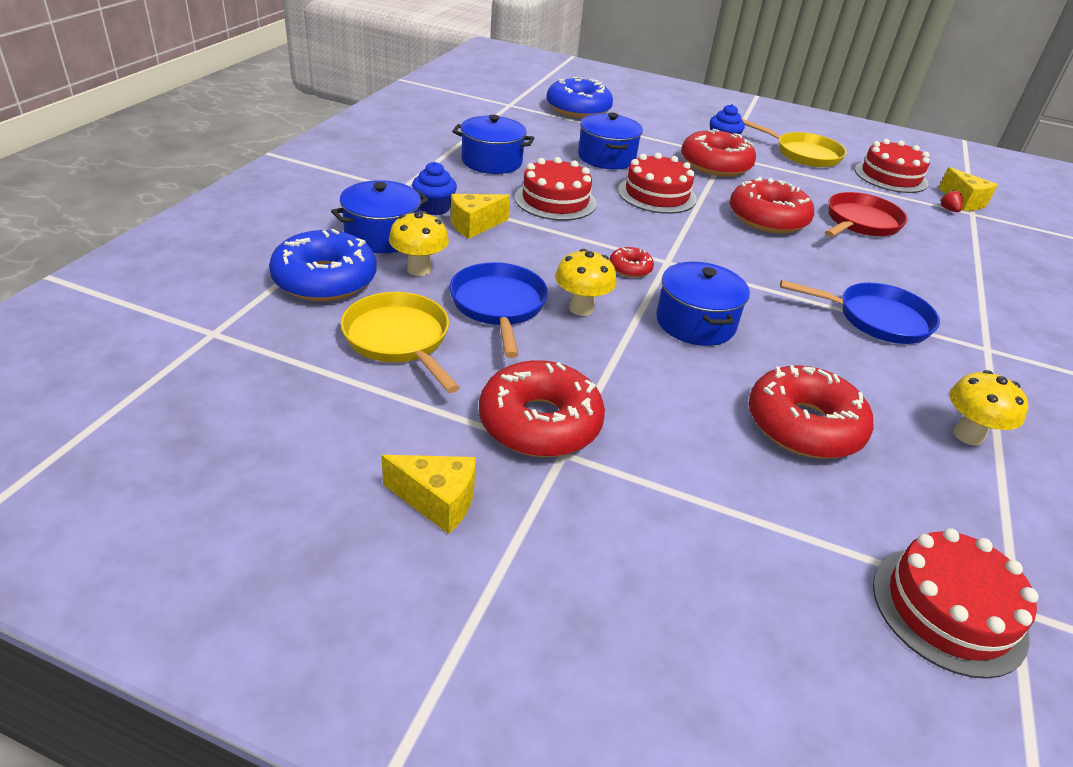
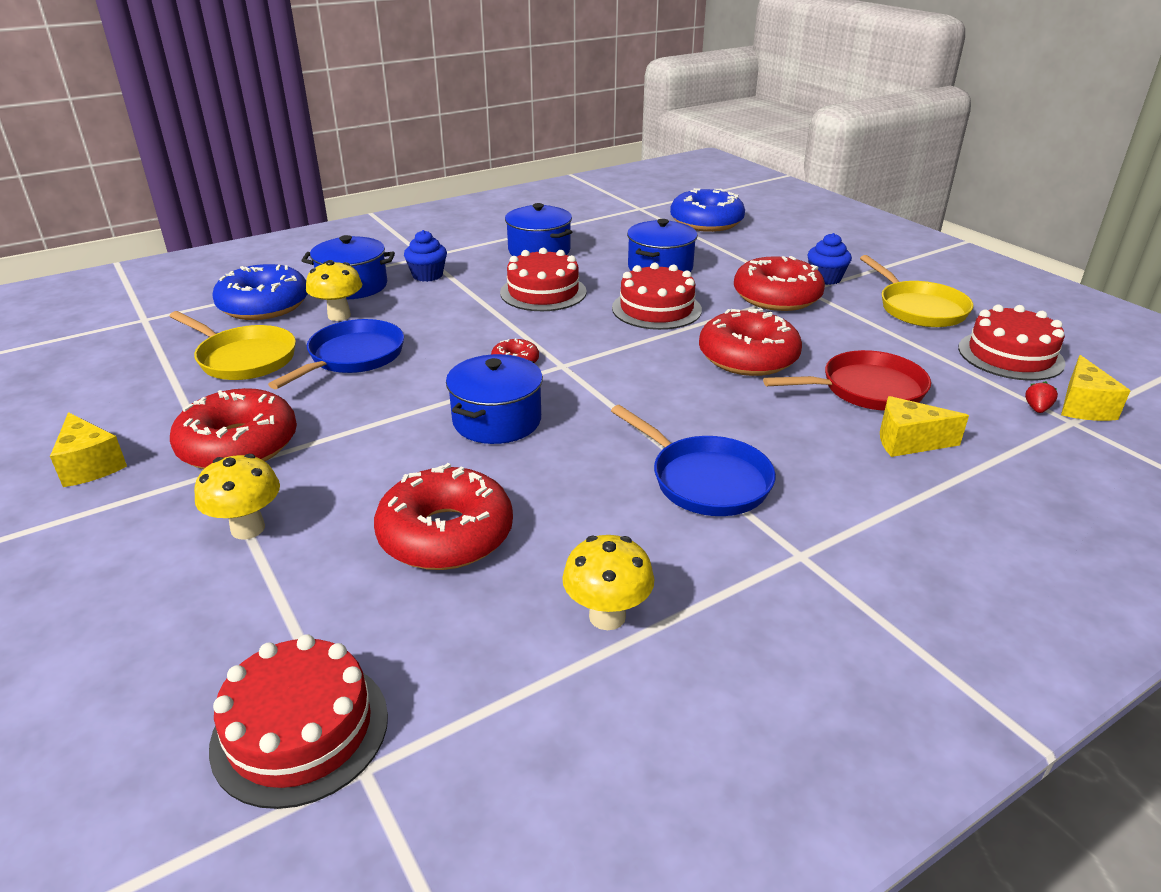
camera: 40 degrees right, 5 degrees down
yellow pan [340,292,460,393] -> yellow pan turned 120 degrees clockwise [169,311,296,380]
yellow cheese [451,194,510,239] -> yellow cheese moved to [880,396,969,457]
yellow mushroom [555,249,616,316] -> yellow mushroom moved to [194,454,280,539]

